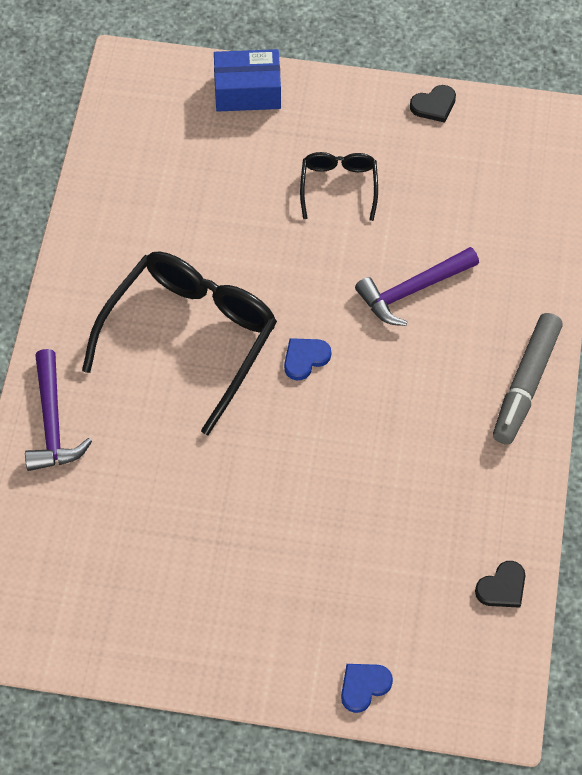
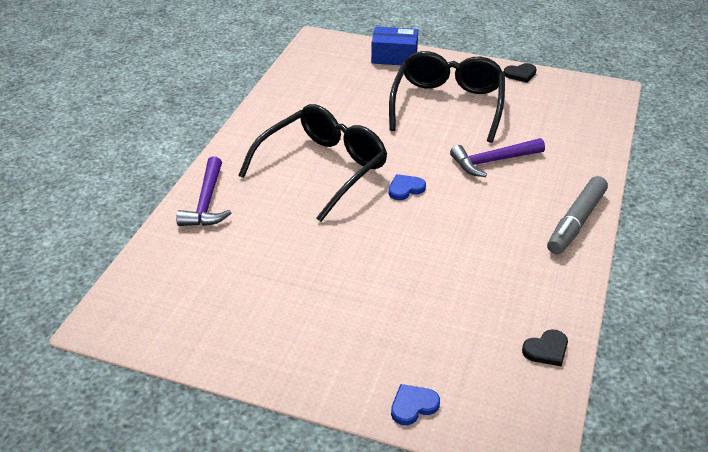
camera: 10 degrees right, 20 degrees down
black glasses [300,152,378,221] -> black glasses [389,51,505,143], size x2.00

